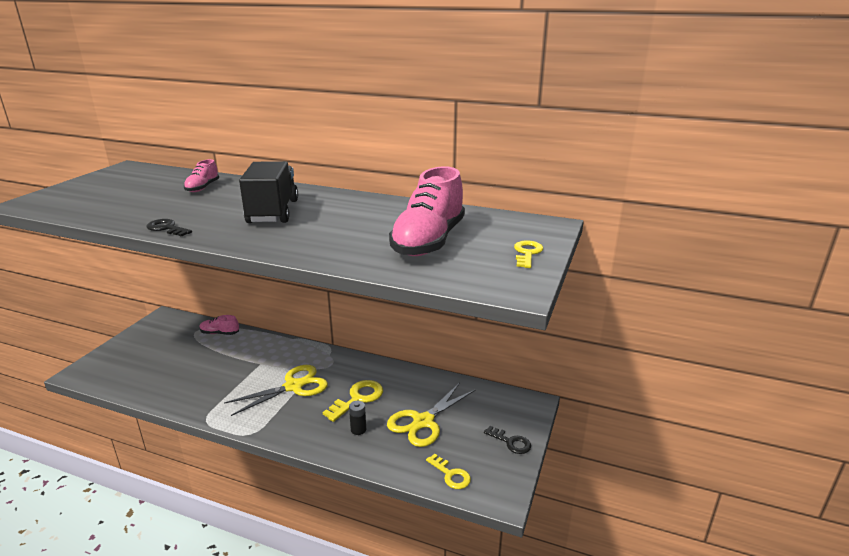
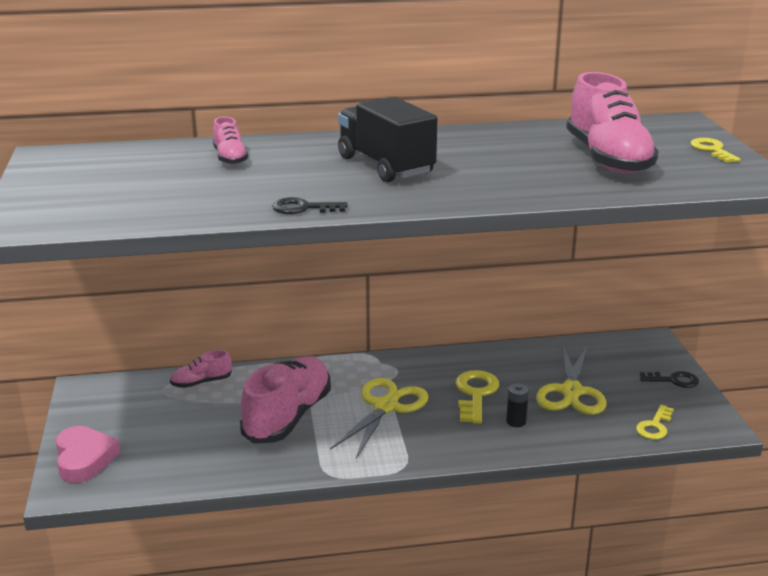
camera: 30 degrees left, 0 degrees up
yellow key [426,454,471,489] -> yellow key turned 105 degrees clockwise [636,405,674,440]
none -> pink heart [55,426,120,483]
none -> pink shoe [240,356,331,444]

